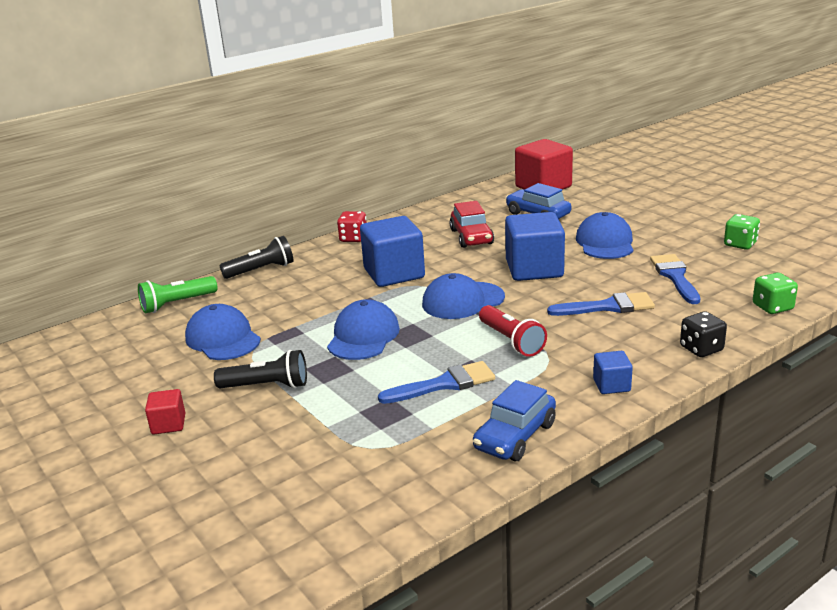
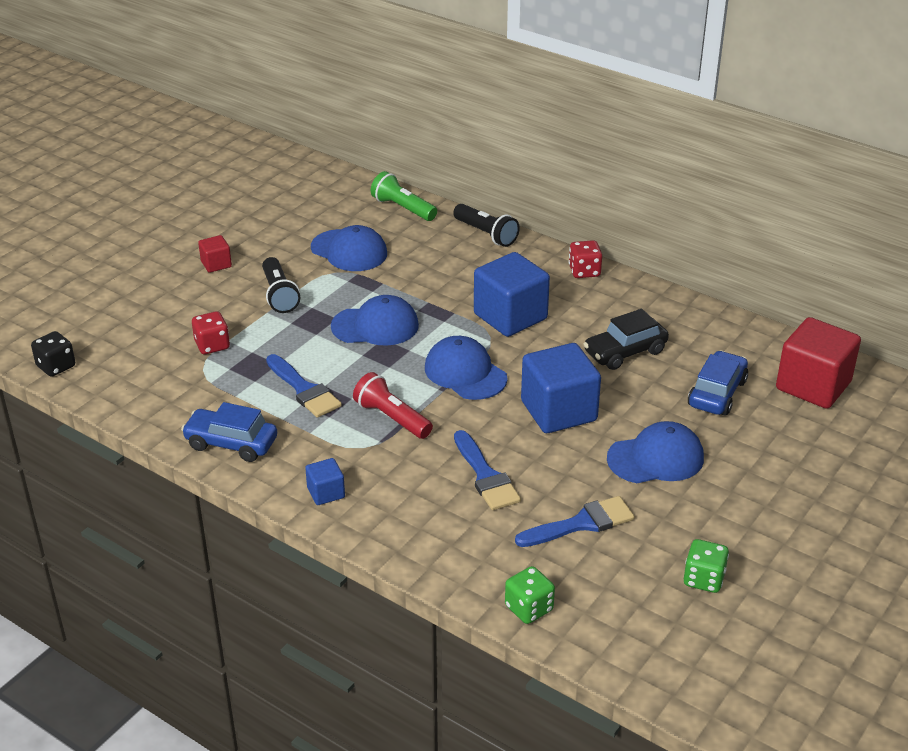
camera: 70 degrees right, 10 degrees up
blue cap [185,304,261,360] -> blue cap turned 90 degrees clockwise [311,225,387,271]
red car [449,201,494,248] -> black car [584,309,669,370]
red flashlight [479,305,547,357] -> red flashlight turned 90 degrees clockwise [353,372,433,439]
black dice [680,311,727,357] -> black dice moved to [31,331,75,377]
none -> red dice [192,311,230,354]

